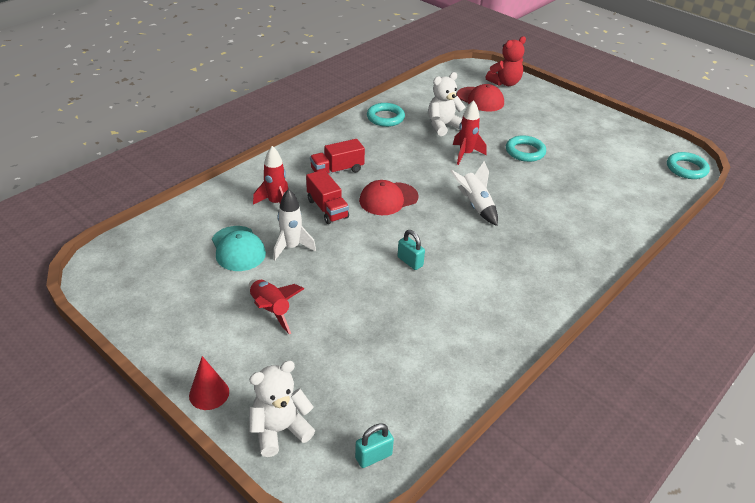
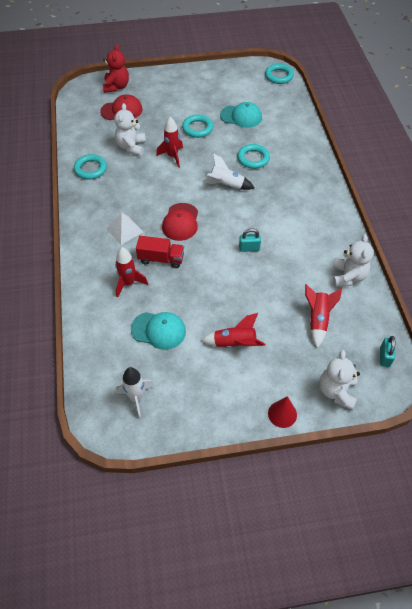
camera: 50 degrees left, 15 degrees up
white rocket [273,189,316,261] -> white rocket moved to [116,367,154,419]
red truck [310,139,365,174] -> white pyramid [106,212,143,245]
none -> turquoise cap [220,102,262,128]
none -> turquoise ring [237,144,270,169]
none -> red rocket [305,284,342,348]
none -> white teddy bear [333,234,373,287]

